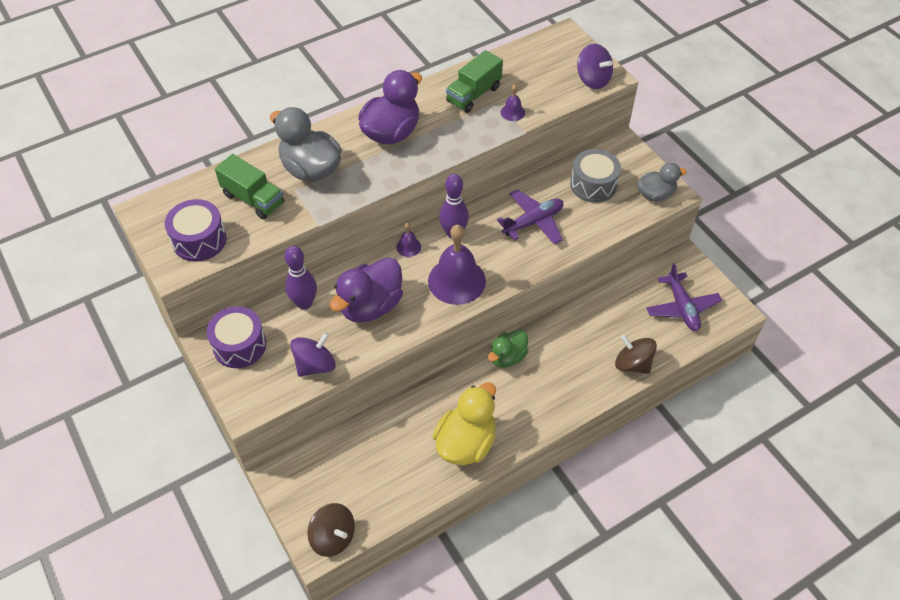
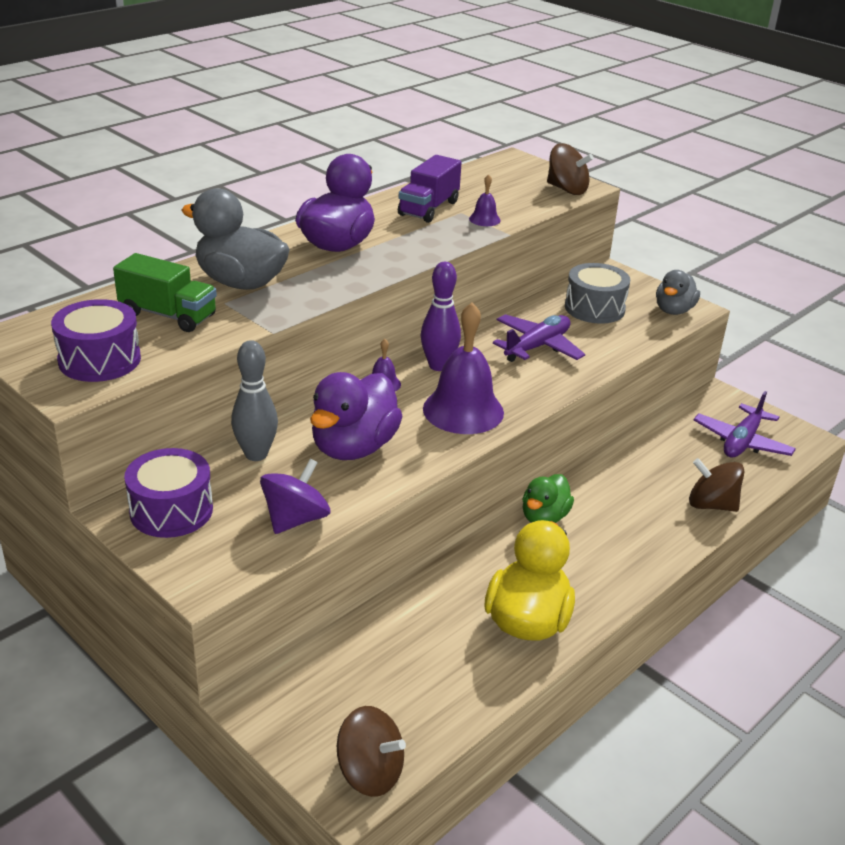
camera: 15 degrees left, 20 degrees down
purple bowling pin [284,246,317,310] -> grey bowling pin [231,340,278,461]
green truck [446,50,503,113] -> purple truck [398,155,462,223]
purple spinning top [577,43,613,89] -> brown spinning top [547,143,594,195]
grey duck [637,163,687,201] -> grey duck turned 150 degrees clockwise [656,270,700,315]
purple plane [646,263,722,331] -> purple plane turned 60 degrees clockwise [694,391,796,458]

